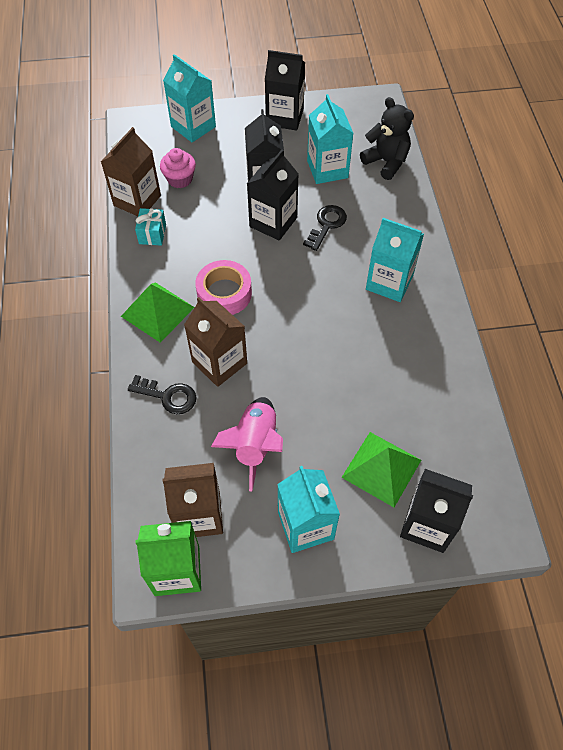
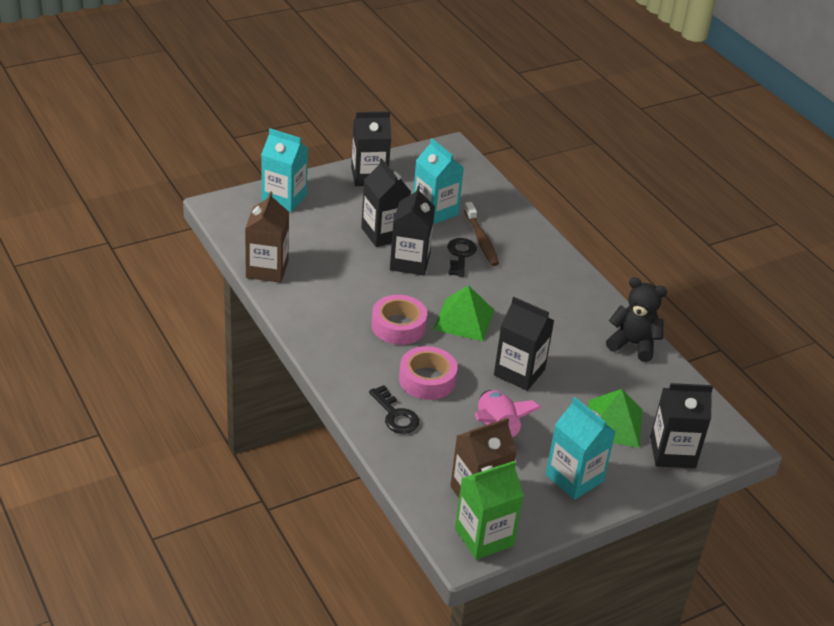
camera: 25 degrees left, 20 degrees down
green pyramid [121,282,195,343] -> green pyramid moved to [433,285,494,341]
black key [128,375,196,414] -> black key turned 60 degrees clockwise [369,385,419,434]
turquoise gift [135,208,166,246] -> none
pink cupcake [160,148,196,188] -> none
brown carton [184,297,247,387] -> pink tape [399,346,458,400]
black teddy bear [360,97,414,180] -> black teddy bear moved to [606,277,667,362]
turquoise carton [366,218,424,302] -> none
none -> brown toothbrush [464,202,499,266]
none -> black carton [494,297,554,391]

